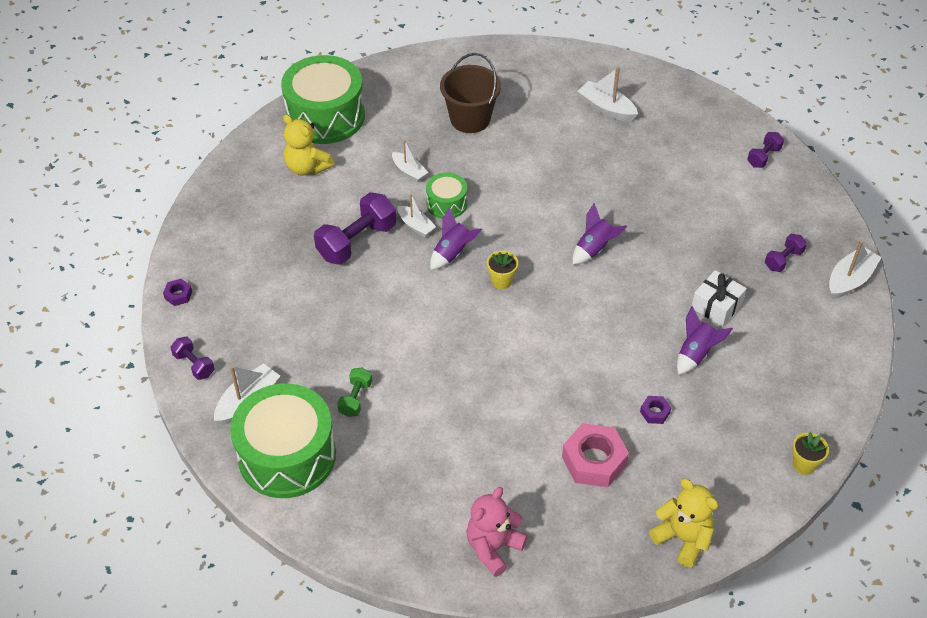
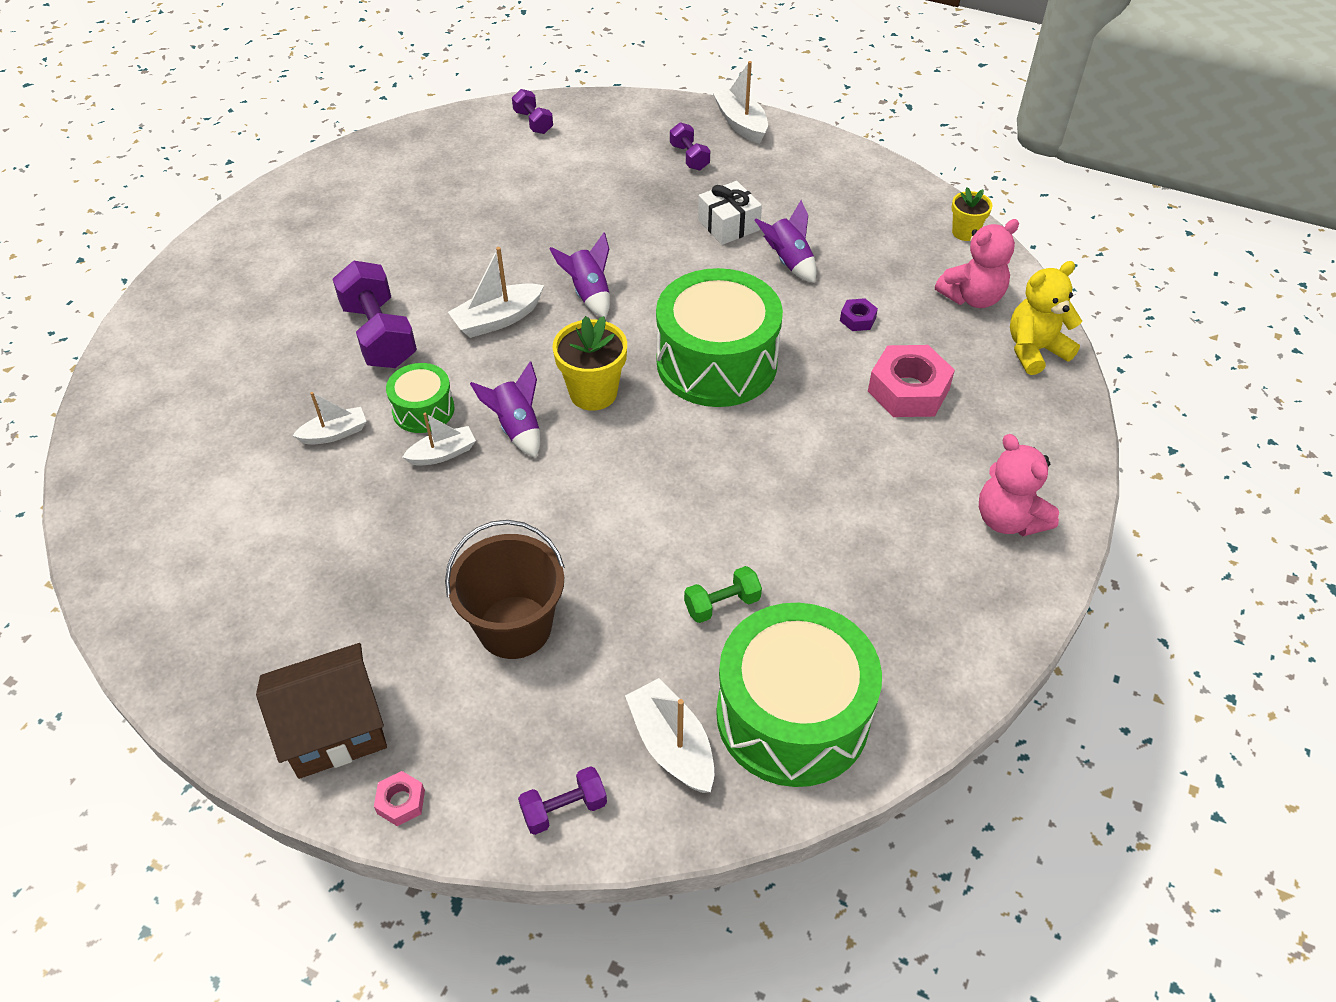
camera: 70 degrees left, 0 degrees up
purple nut [163,279,192,306] -> pink nut [374,771,425,826]
green drum [281,55,365,144] -> green drum moved to [656,268,783,407]
yellow teddy bear [283,114,334,175] -> none
purple dumbbell [314,192,396,265] -> purple dumbbell moved to [333,261,417,368]
green dumbbell [337,368,372,417] -> green dumbbell turned 60 degrees counterclockwise [684,566,762,623]
brown bucket [440,53,501,133] -> brown bucket moved to [445,520,565,659]
yellow flower pot [487,251,518,289] -> yellow flower pot [553,316,627,411], size x1.64
white boat [577,67,638,121] -> white boat moved to [448,247,544,338]
none -> brown house [256,643,387,779]
none -> pink teddy bear [935,219,1019,308]

